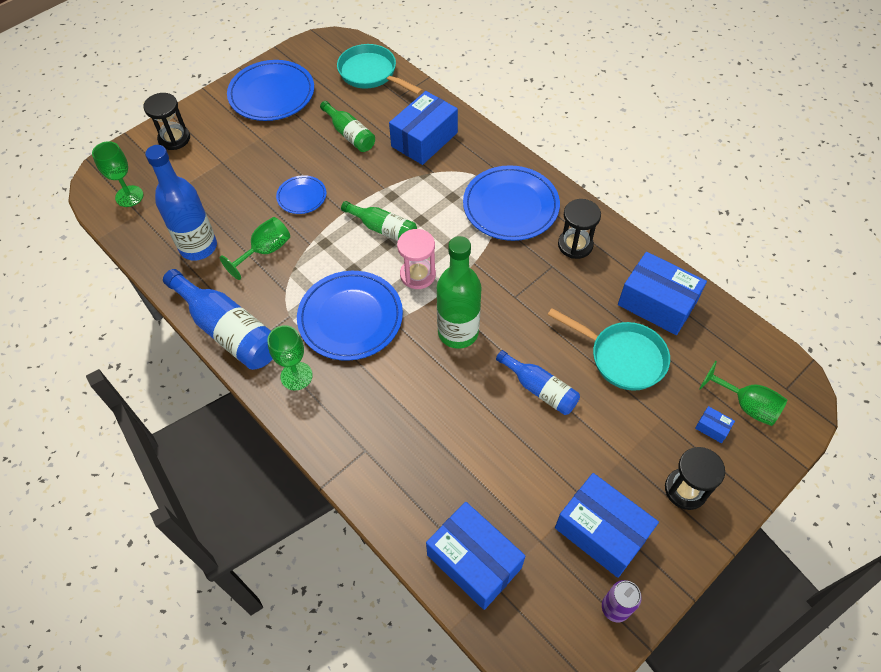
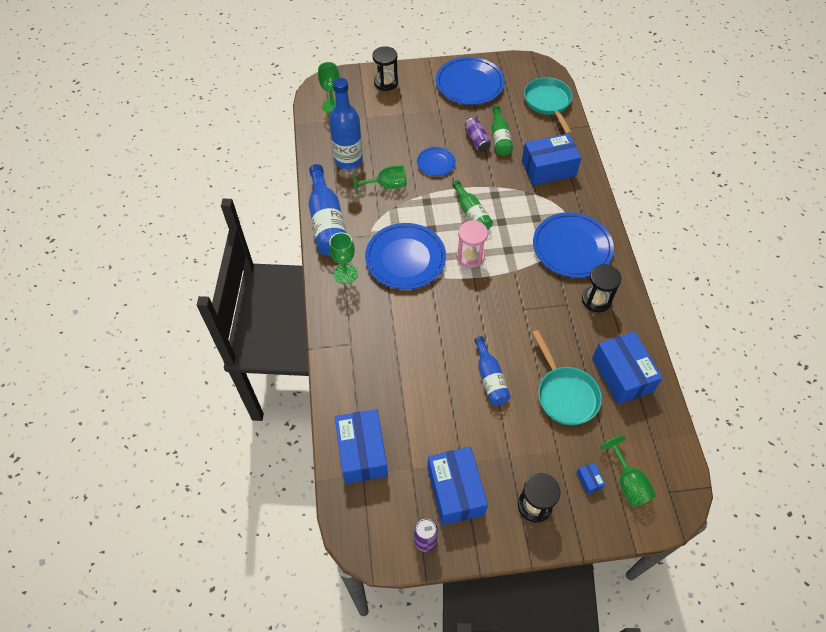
camera: 35 degrees right, 0 degrees up
green bottle [437,236,482,349] -> none
none -> purple can [465,118,491,152]

